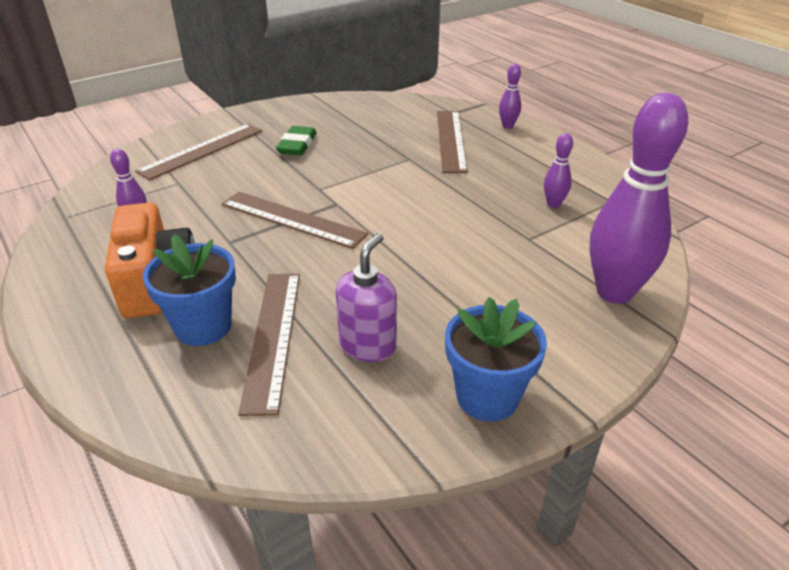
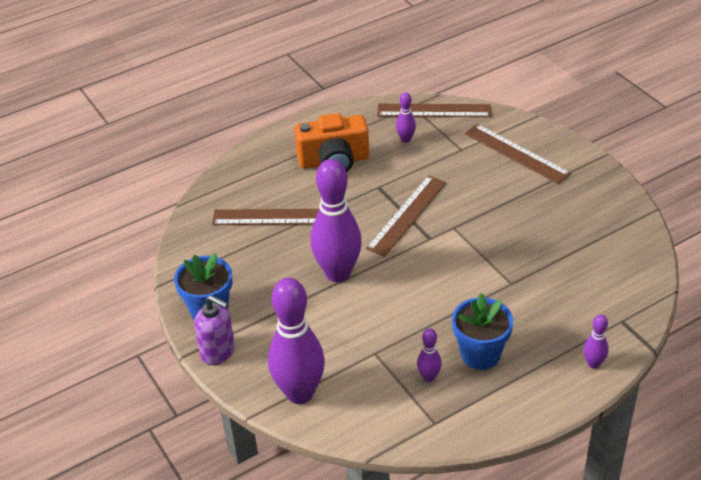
camera: 95 degrees right, 5 degrees up
blue flower pot [143,235,236,346] -> blue flower pot moved to [452,293,513,370]
green eraser [276,126,317,155] -> none
purple soap dispenser [336,233,397,362] -> purple soap dispenser moved to [194,295,235,365]
brown ruler [437,111,468,173] -> brown ruler moved to [377,104,491,117]
none -> purple bowling pin [310,159,362,282]

